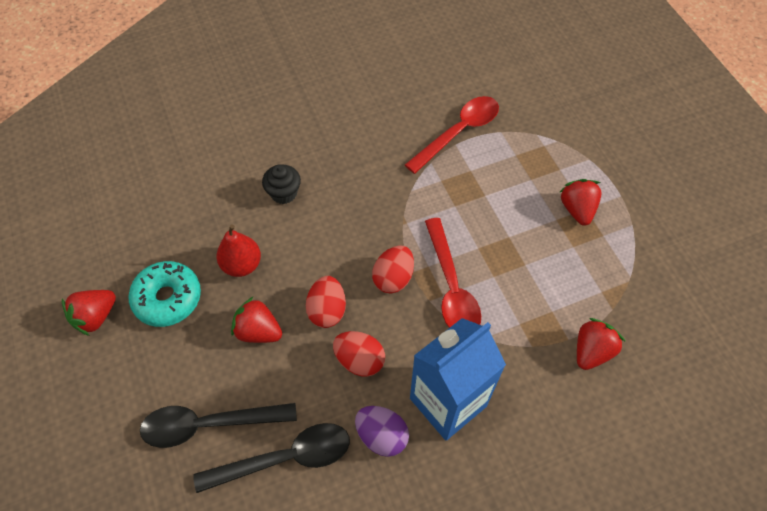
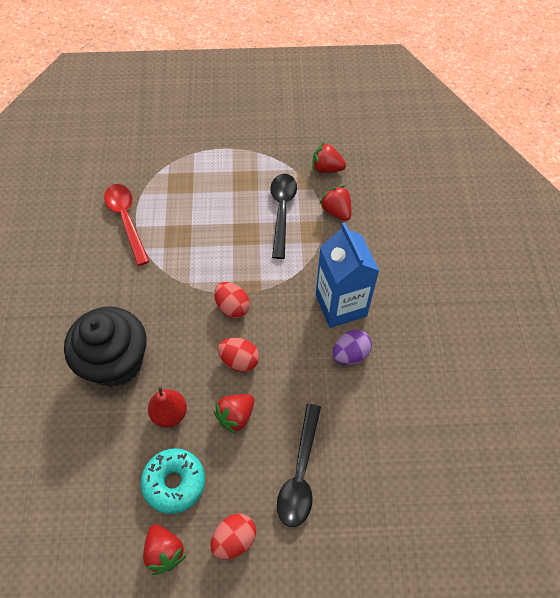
camera: 70 degrees left, 0 degrees up
black spoon [193,423,350,493] -> black spoon moved to [270,174,297,259]
black cupcake [262,164,301,204] -> black cupcake [64,307,147,387], size x2.28
red egg [333,331,385,377] -> red egg moved to [210,513,256,559]
red spoon [425,218,481,328] -> none
red strawberry [560,179,602,226] -> red strawberry moved to [312,142,346,173]

